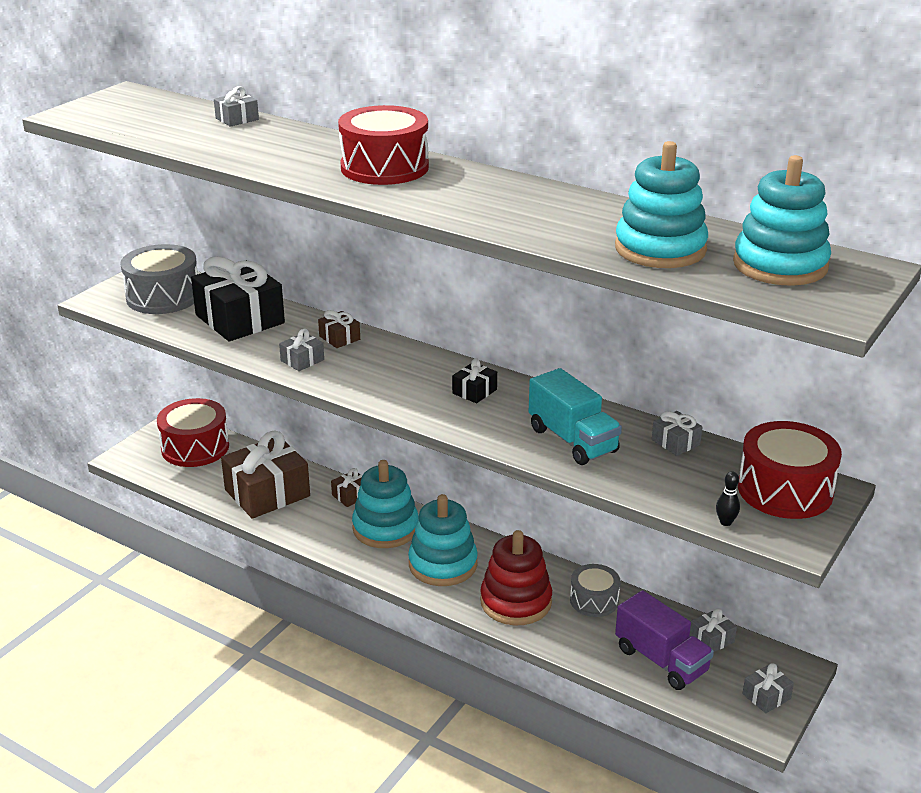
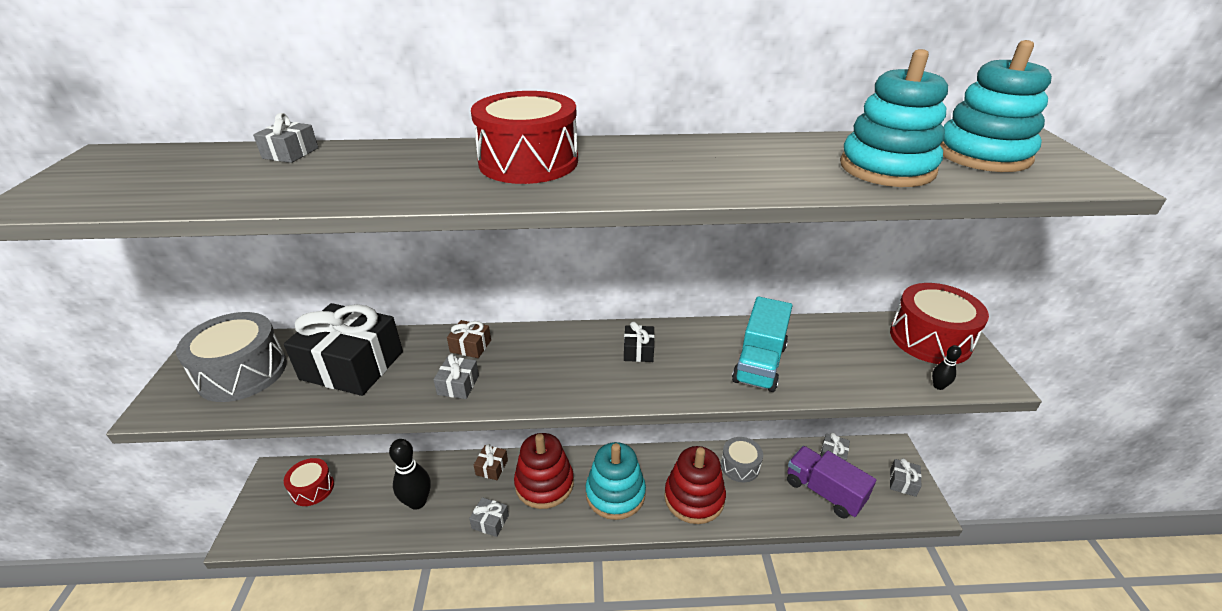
camera: 35 degrees left, 5 degrees up
red drum [157,398,229,467] -> red drum [284,458,334,506], size x0.61
brown gift [221,431,310,519] -> black bowling pin [389,439,431,510]
turquoise stacking toy [352,460,419,548] -> red stacking toy [514,433,574,509]
turquoise truck [529,368,622,465] -> turquoise truck turned 90 degrees clockwise [732,297,792,392]
purple truck [615,590,714,690] -> purple truck turned 150 degrees counterclockwise [787,446,876,519]
grey gift [652,411,702,456] -> grey gift moved to [469,497,509,537]

